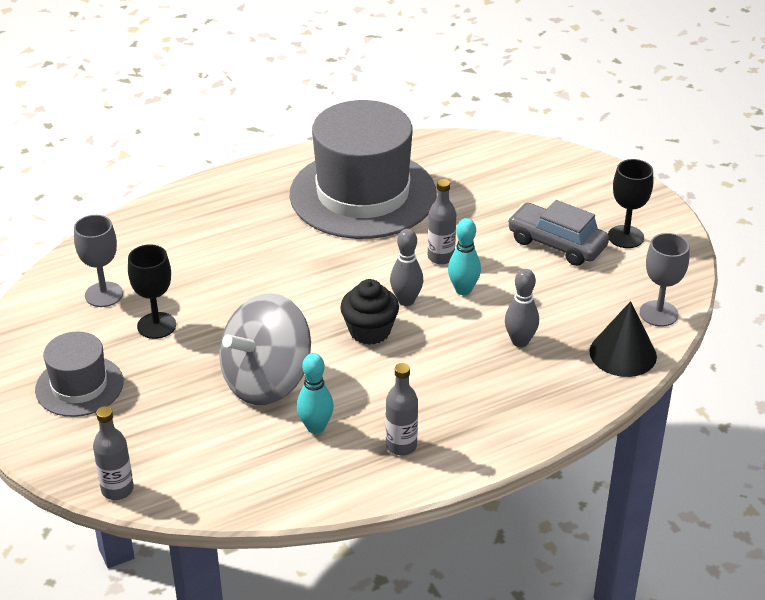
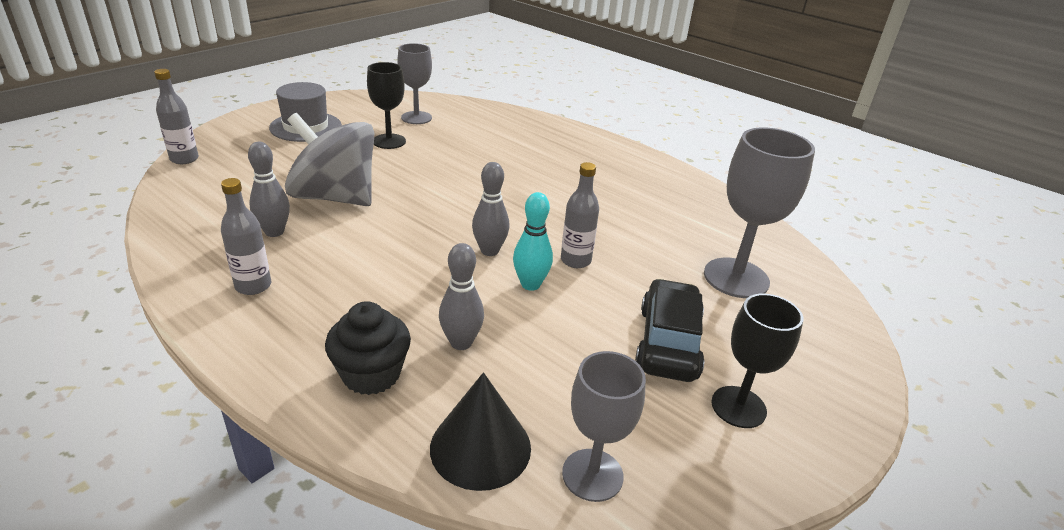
camera: 65 degrees right, 5 degrees down
grey hat [290,100,436,239] -> none
turquoise bowling pin [297,353,334,434] -> grey bowling pin [248,142,290,237]
black cupcake [340,279,399,345] -> black cupcake moved to [325,301,411,395]
grey car [507,200,609,266] -> black car [635,278,704,382]
none -> grey goblet [704,128,815,298]

